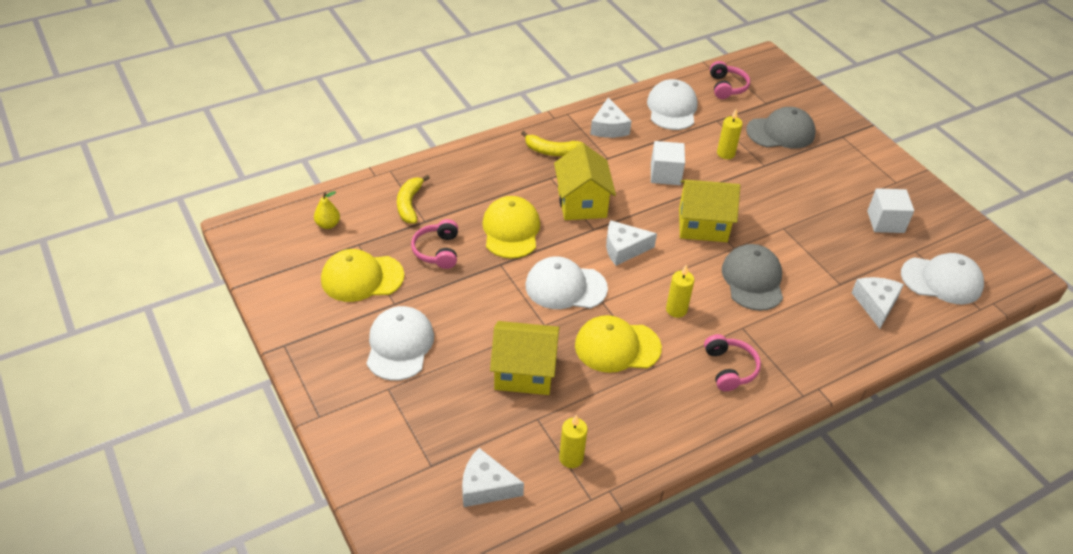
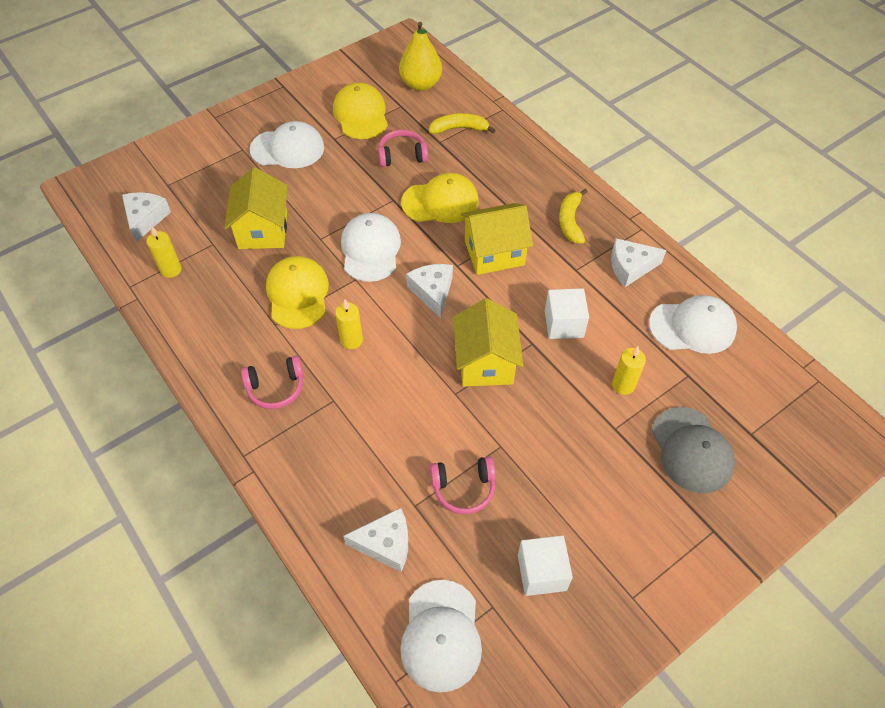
camera: 85 degrees right, 10 degrees up
yellow pear [314,191,340,229] -> yellow pear [399,22,442,91], size x1.89
pink headphones [710,61,750,99] -> pink headphones moved to [430,456,495,514]
grey cap [722,244,783,311] -> none

